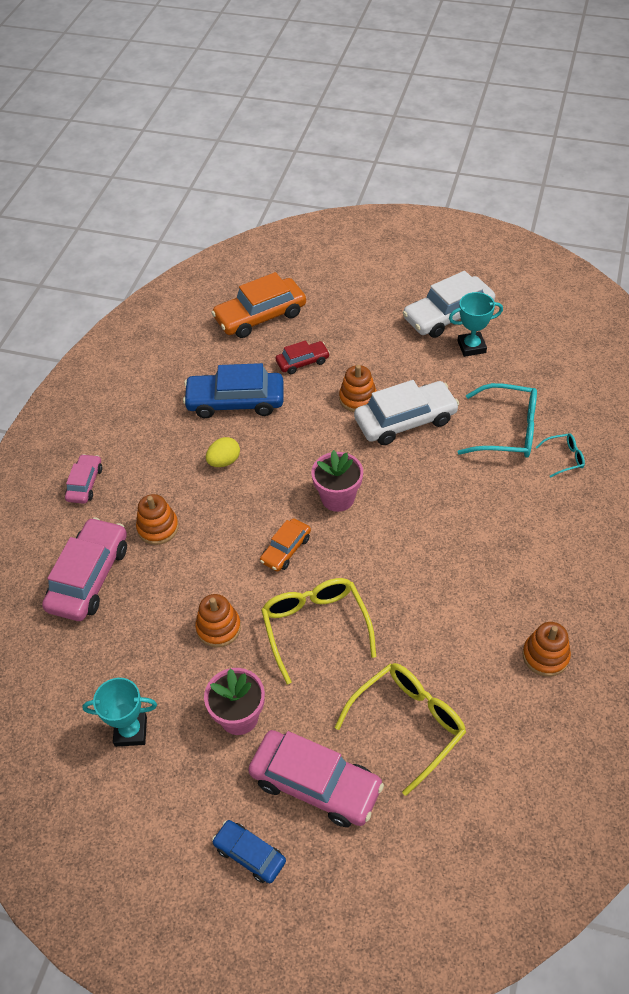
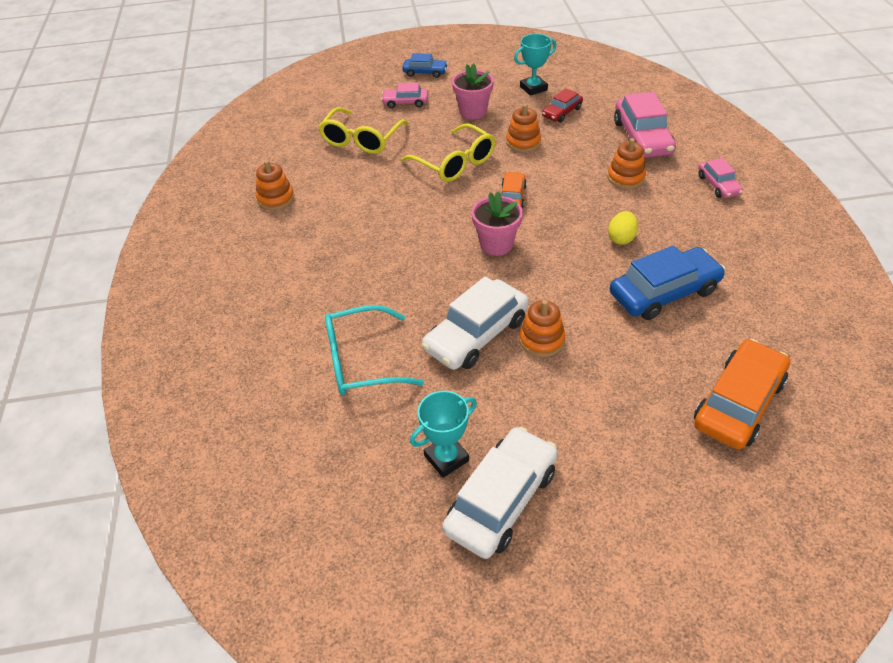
camera: 155 degrees right, 5 degrees down
pink car [248,730,384,827] -> pink car [381,83,428,108], size x0.55
red car [276,340,330,374] -> red car moved to [542,88,583,123]
turquoise glasses [536,433,585,478] -> none

